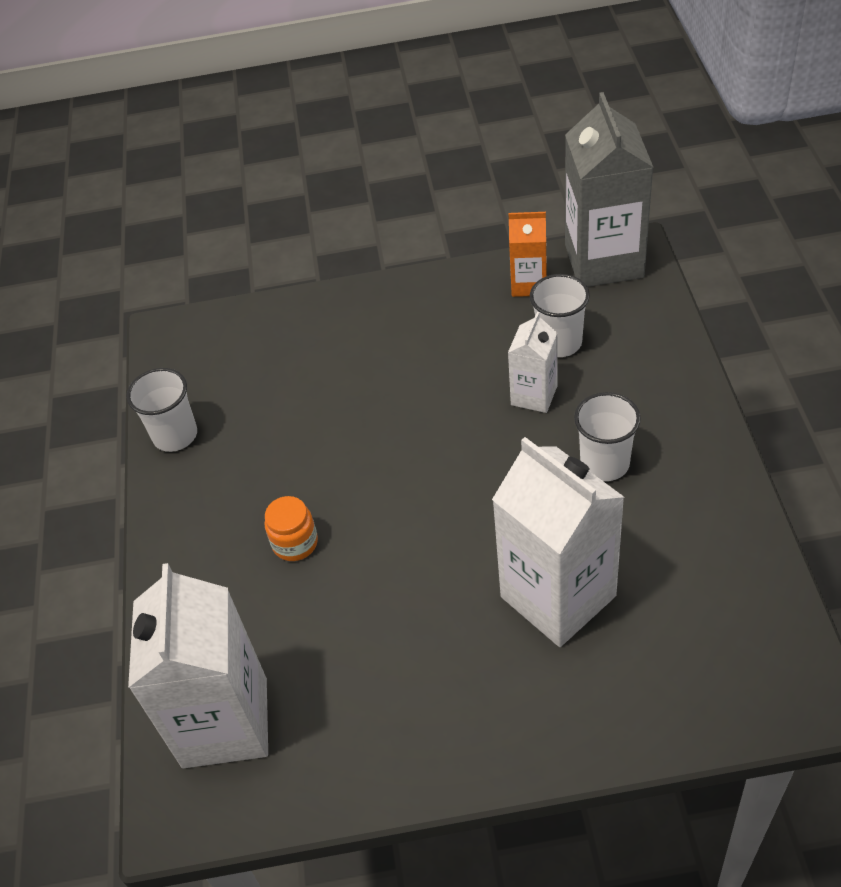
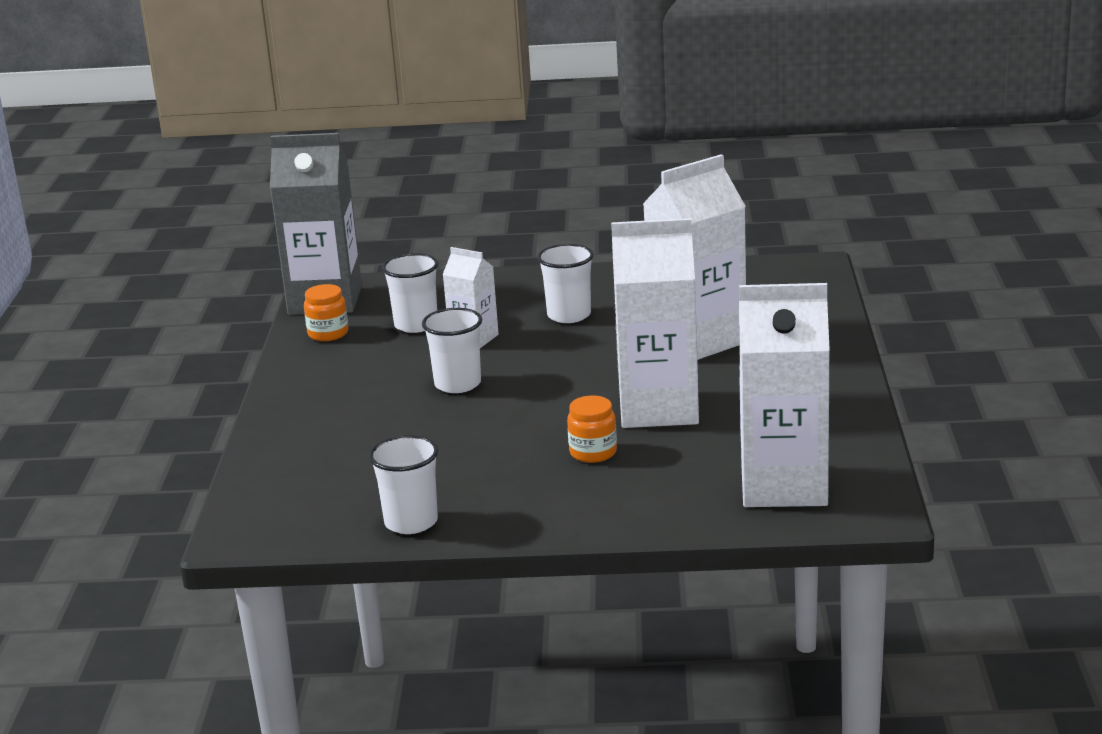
camera: 85 degrees left, 25 degrees down
orange carton [509,212,547,297] -> orange jar [304,284,348,341]
none -> white cup [422,308,482,393]
none -> white carton [611,218,699,428]

